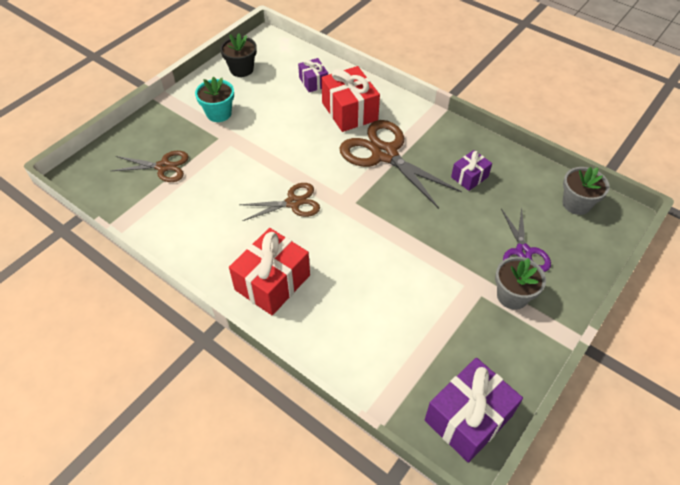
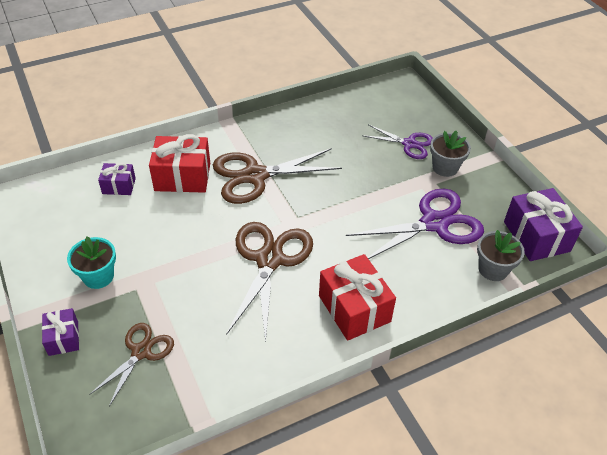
camera: 65 degrees left, 5 degrees down
black flower pot [220,33,257,77] -> none
brown scissors [239,183,320,221] -> brown scissors [226,222,313,343], size x1.72
purple gift [451,150,492,191] -> purple gift moved to [42,308,79,356]
grey flower pot [562,167,610,215] -> grey flower pot moved to [477,230,525,281]
none -> purple scissors [346,189,484,259]

